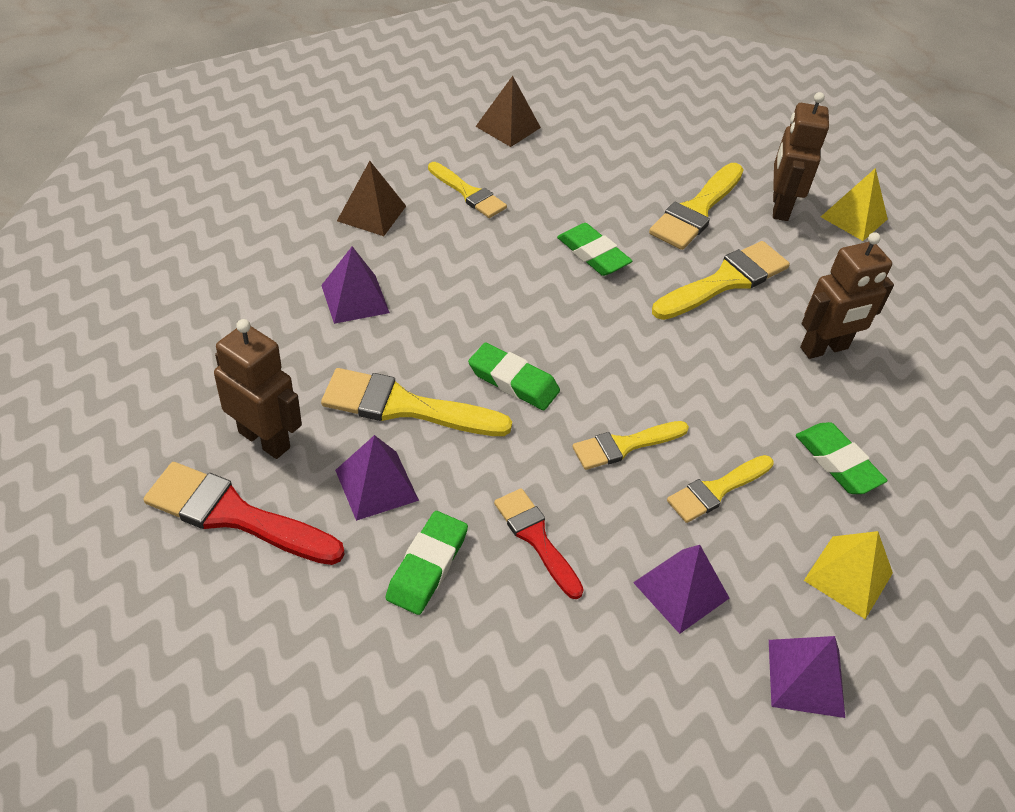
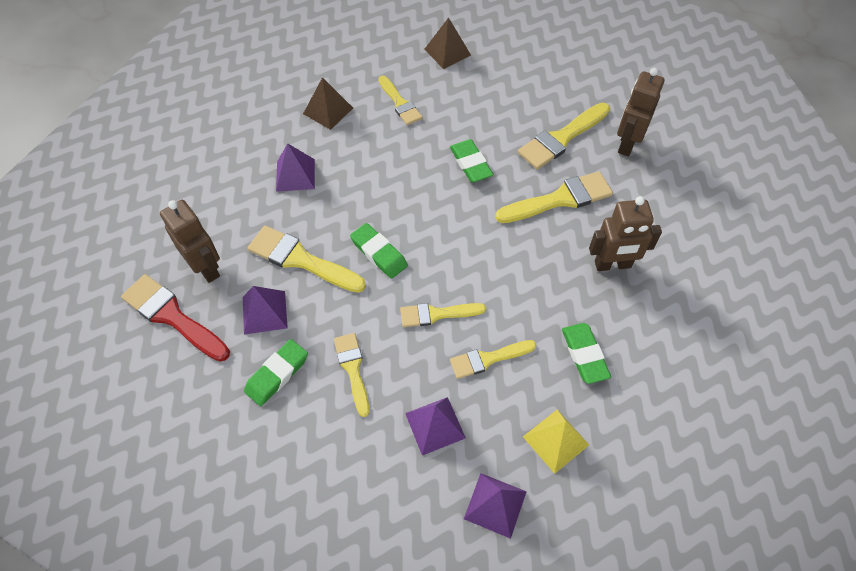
camera: 20 degrees right, 10 degrees up
red brush [494,488,584,599] -> yellow brush [334,333,370,417]
yellow pyramid [821,168,888,241] -> none

